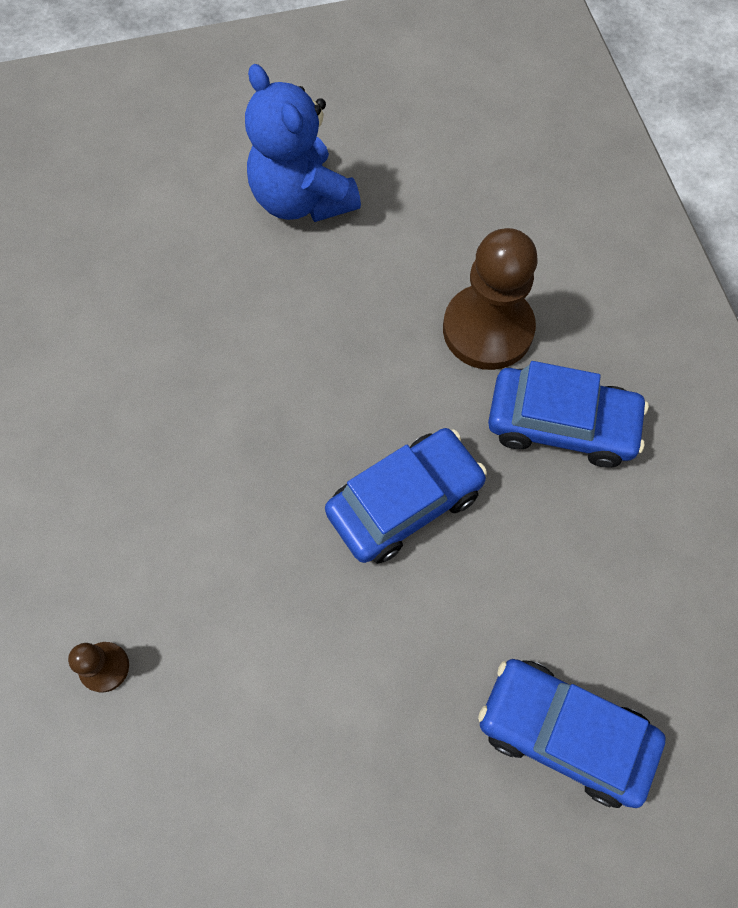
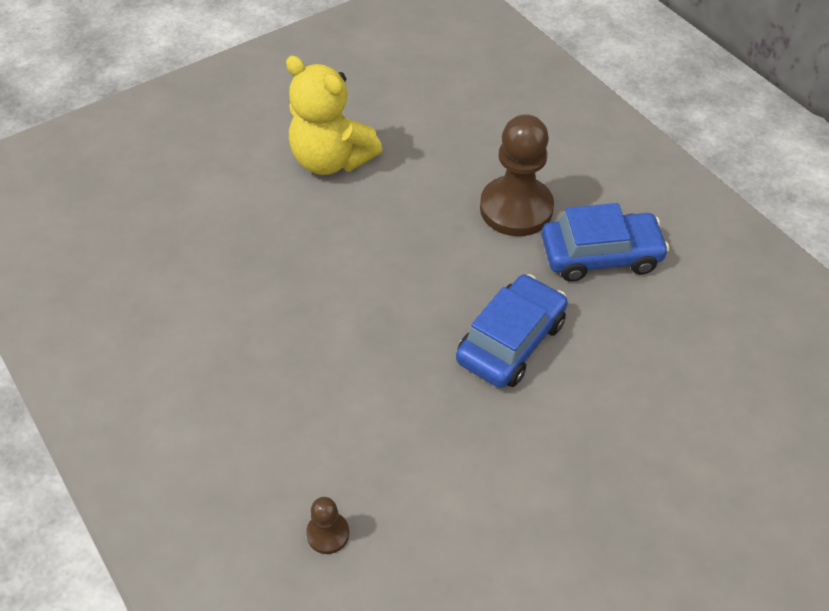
camera: 20 degrees left, 15 degrees down
blue teddy bear [245,64,361,222] -> yellow teddy bear [286,56,382,175]
blue car [478,659,666,808] -> none

